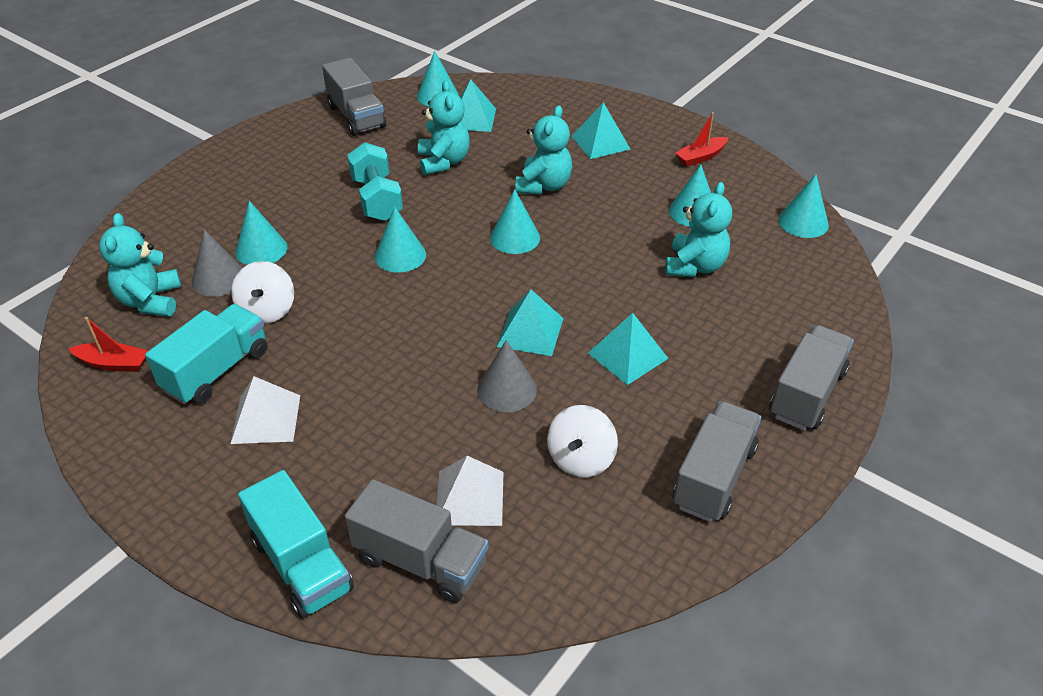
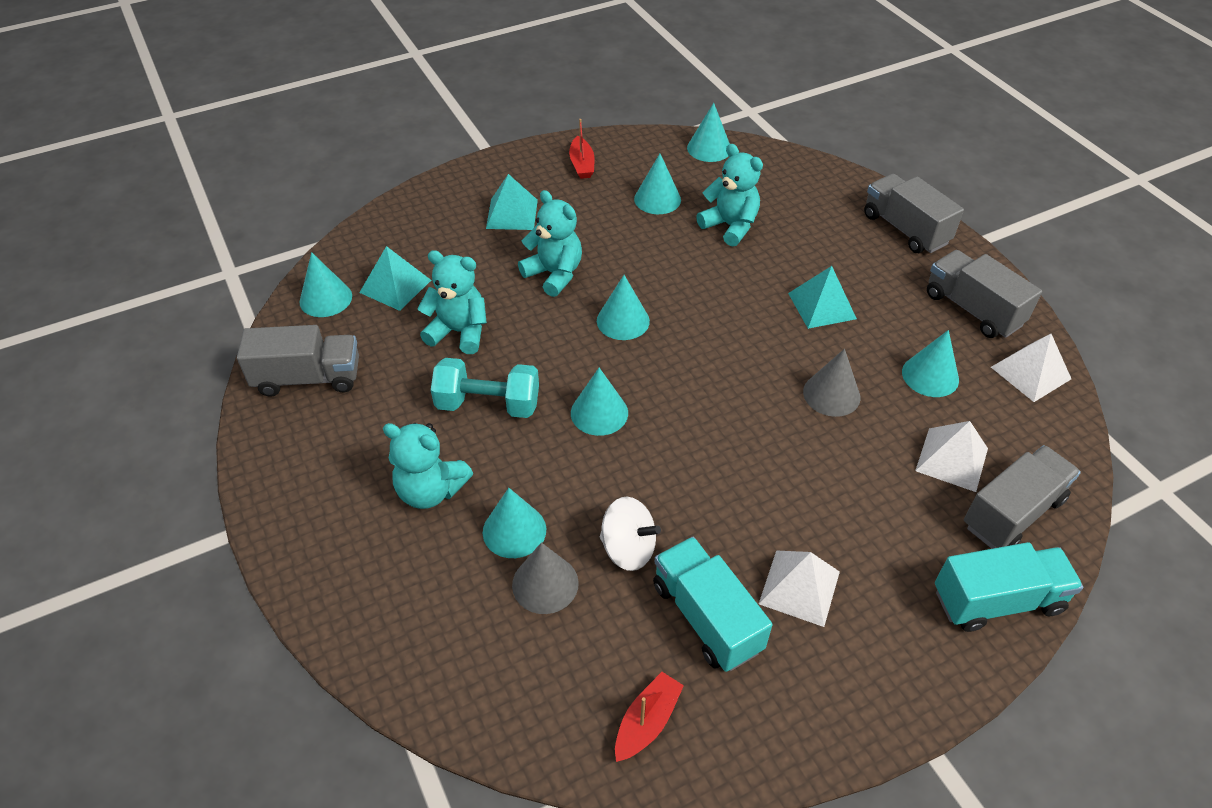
camera: 65 degrees left, 5 degrees up
turquoise teddy bear [99,213,181,317] -> turquoise teddy bear moved to [383,423,473,509]
turquoise pyramid [497,290,564,356] -> none
white spinning top [547,405,618,477] -> turquoise cone [902,330,959,397]
none -> white pyramid [991,334,1071,402]

